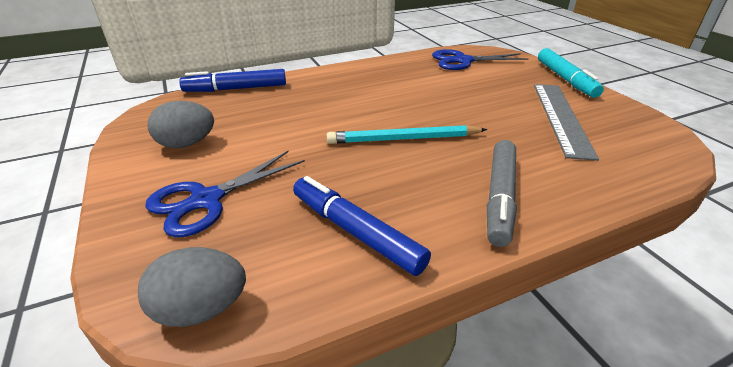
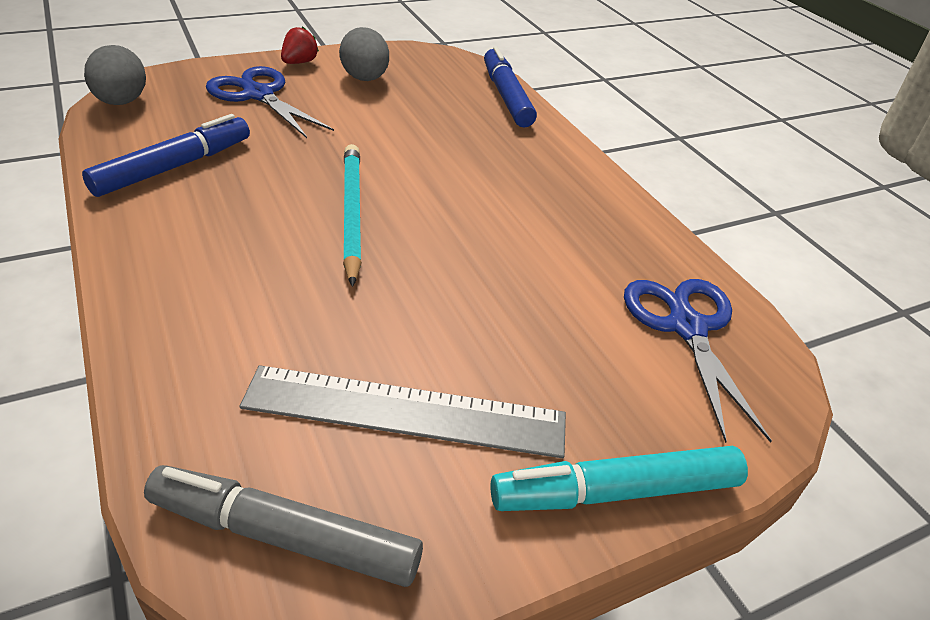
camera: 85 degrees right, 5 degrees up
grey marker [487,140,517,247] -> grey marker moved to [144,465,423,587]
none -> red strawberry [281,26,319,64]

